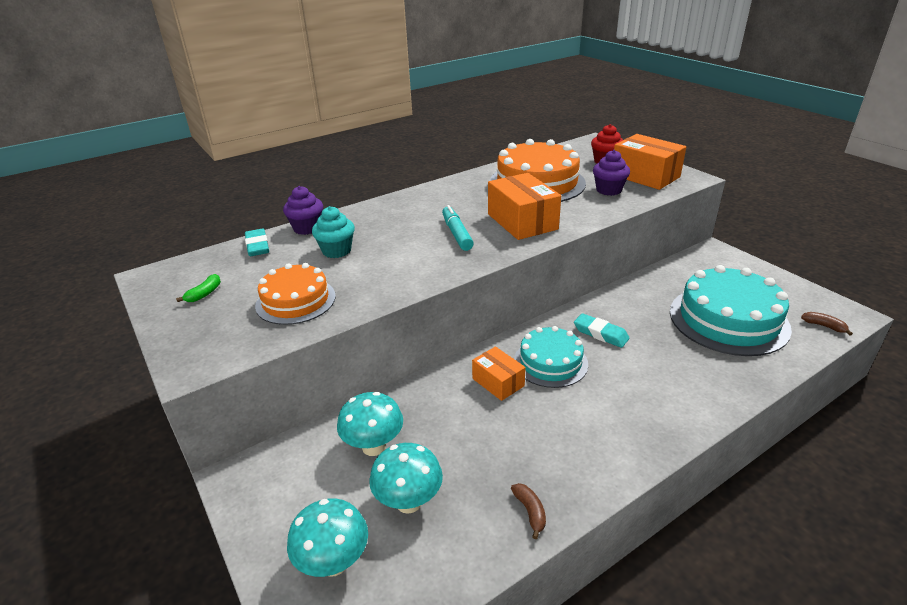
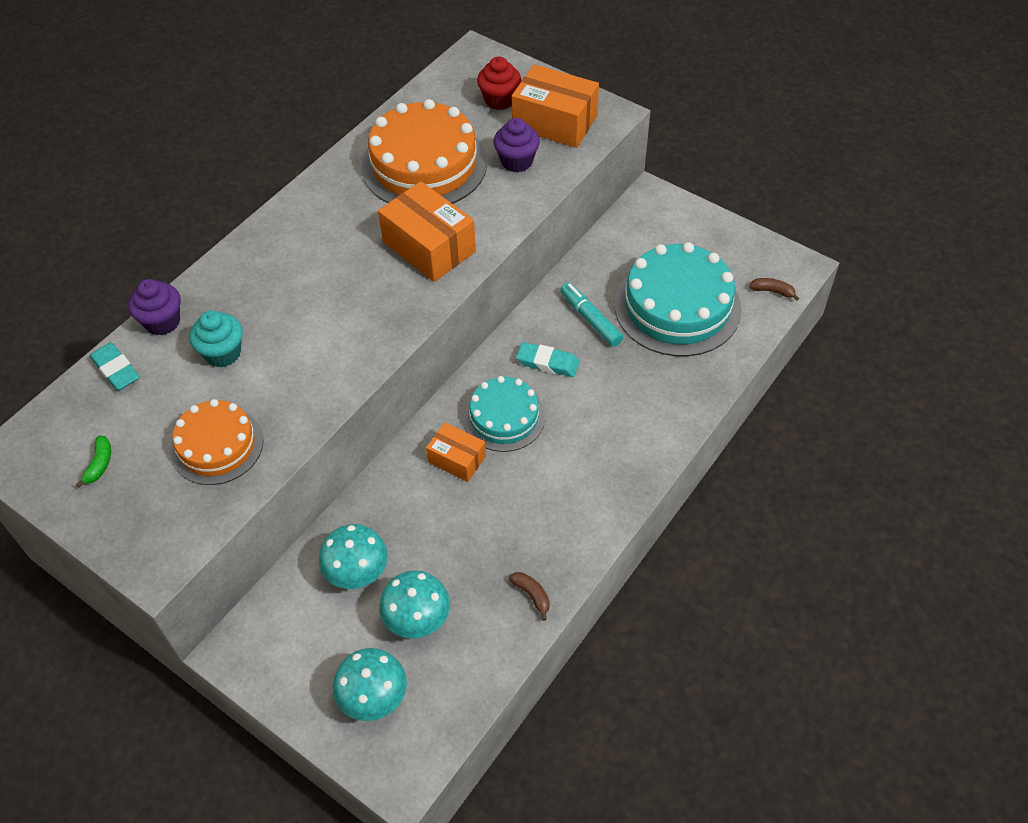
camera: 20 degrees left, 20 degrees up
turquoise marker [442,205,474,251] -> turquoise marker moved to [560,283,623,347]

